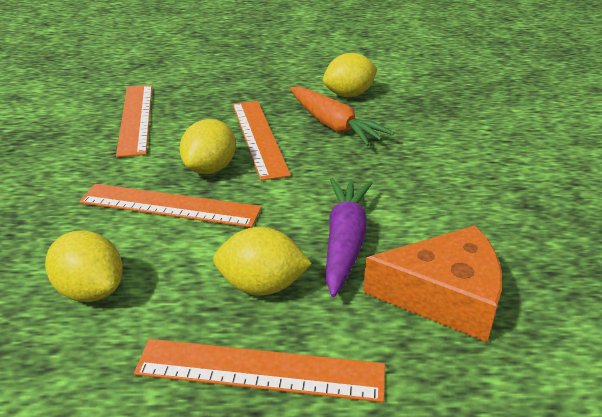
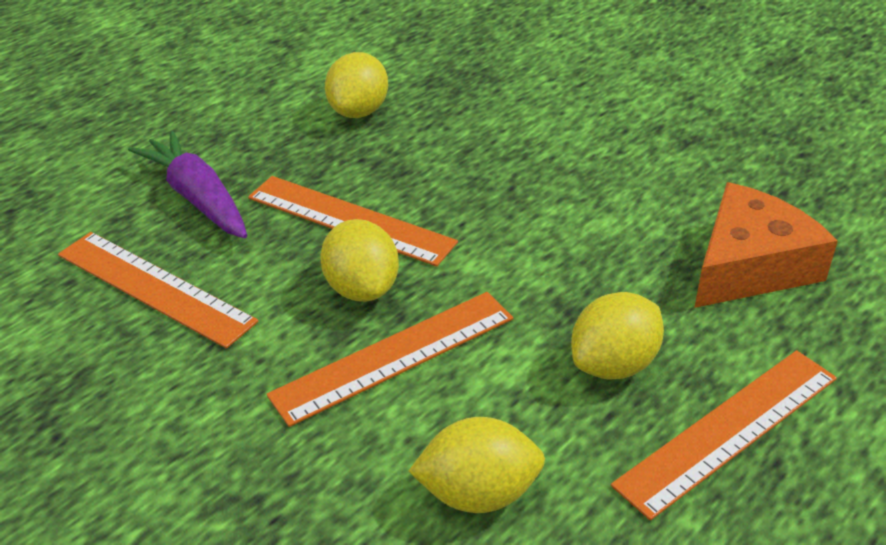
camera: 45 degrees left, 5 degrees up
orange carrot [290,87,394,146] -> none
purple carrot [325,178,373,297] -> purple carrot moved to [128,131,247,238]

